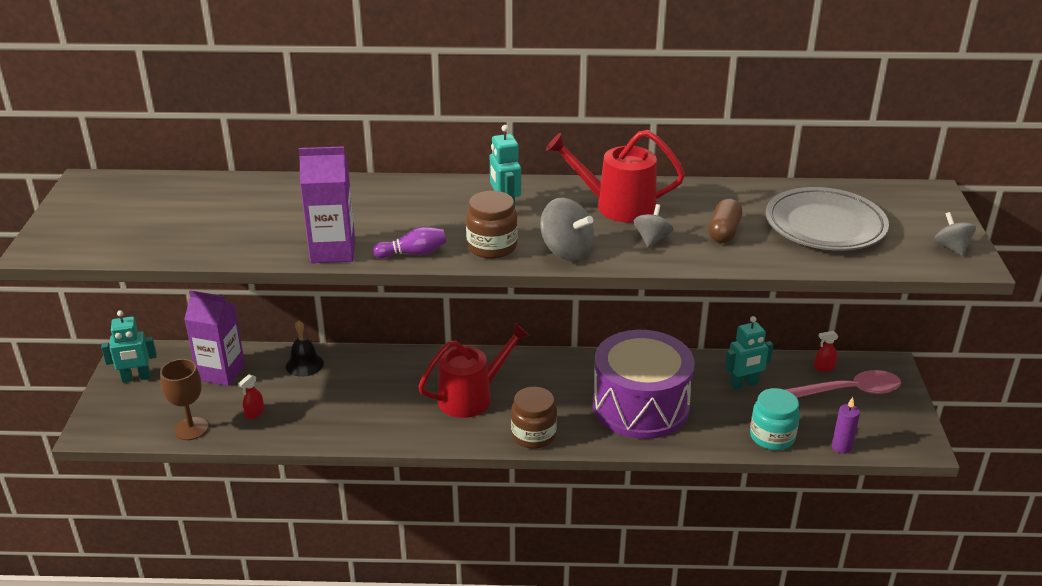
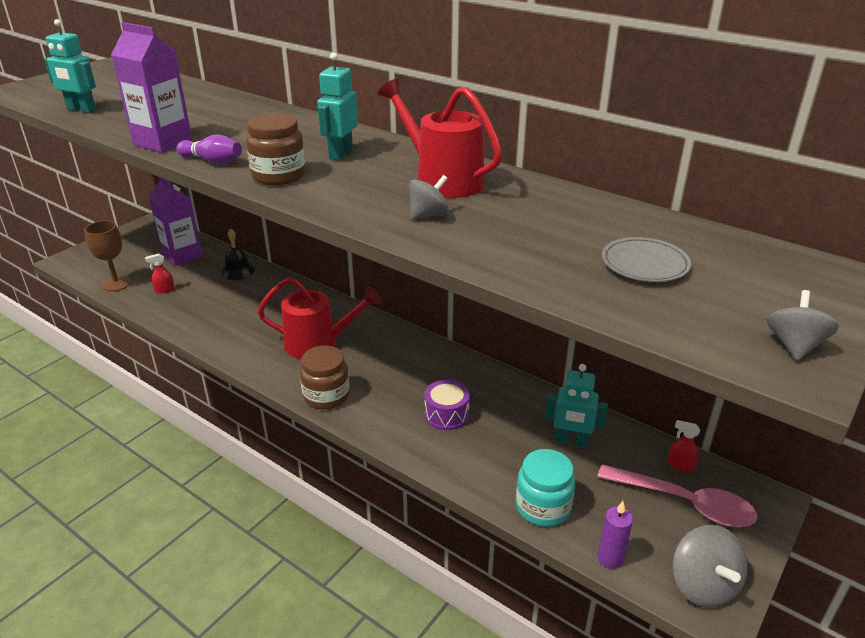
camera: 35 degrees right, 0 degrees up
turquoise robot [101,310,157,383] -> turquoise robot moved to [44,19,96,113]
grey spinning top [540,198,594,261] -> grey spinning top moved to [672,525,748,608]
purple drum [593,330,695,439] -> purple drum [424,380,470,430], size x0.42
brown capsule [708,199,742,243] -> none
grey plate [766,187,889,251] -> grey plate [602,237,691,282], size x0.53

